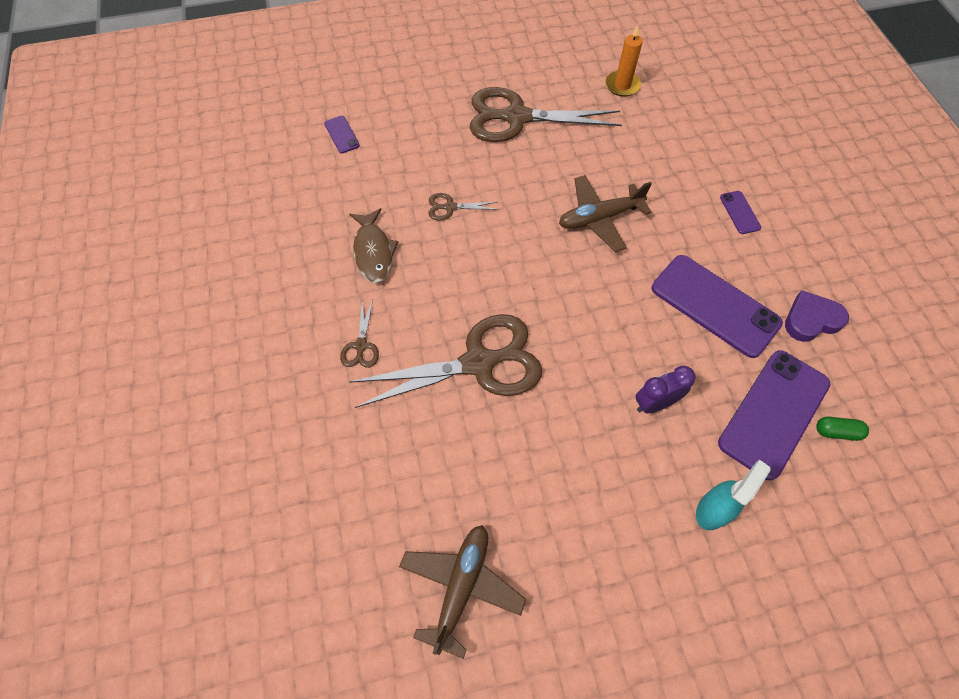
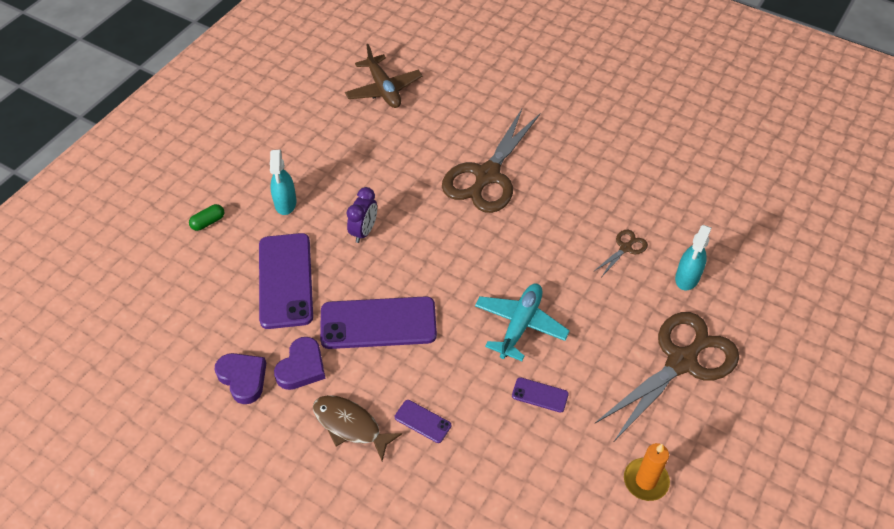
camera: 135 degrees right, 10 degrees down
purple phone [324,116,360,153] -> purple phone moved to [512,377,569,413]
brown scissors [340,299,379,368] -> none
brown fish [349,208,398,283] -> brown fish moved to [313,395,402,461]
brown plane [559,175,652,252] -> turquoise plane [475,284,570,361]
green capsule [816,417,869,441] -> green capsule moved to [189,204,224,231]
none -> purple heart [215,353,266,404]
none -> turquoise spray bottle [675,225,711,290]

